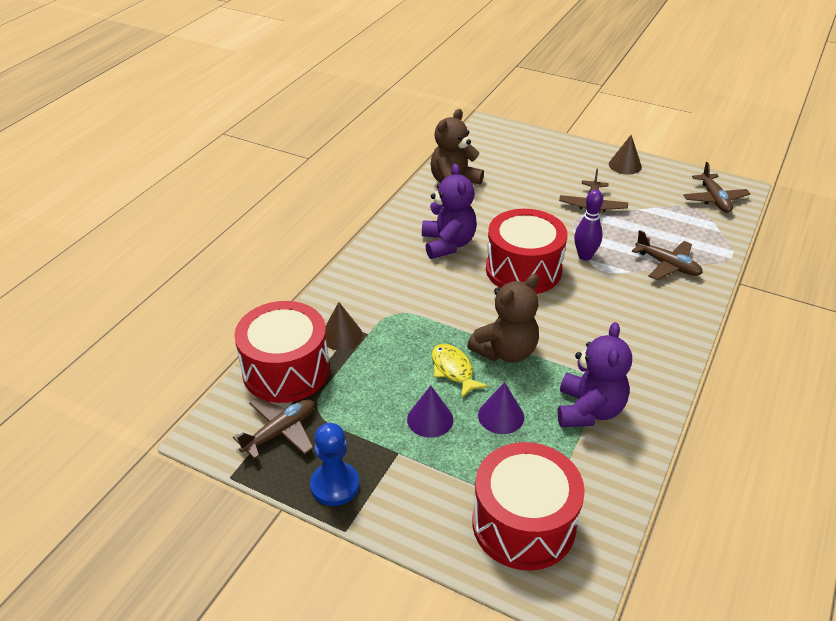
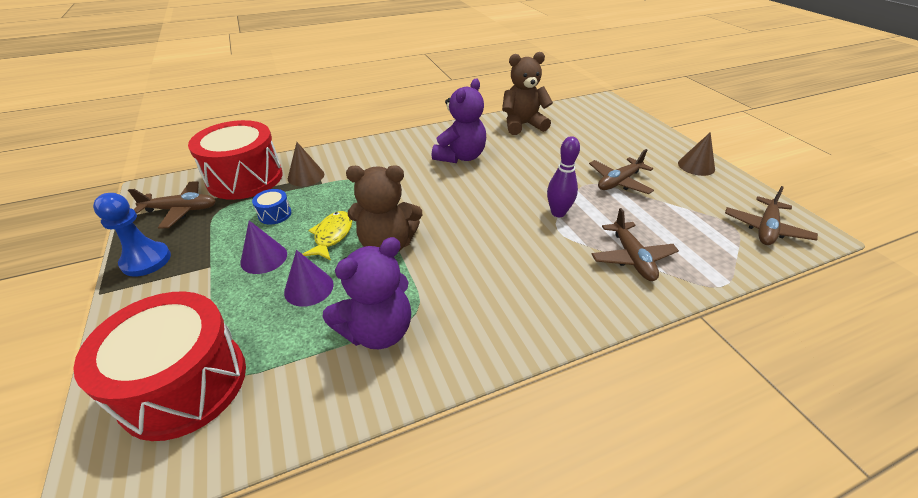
camera: 40 degrees right, 0 degrees up
red drum [486,209,568,294] -> none
none -> blue drum [252,189,291,225]

